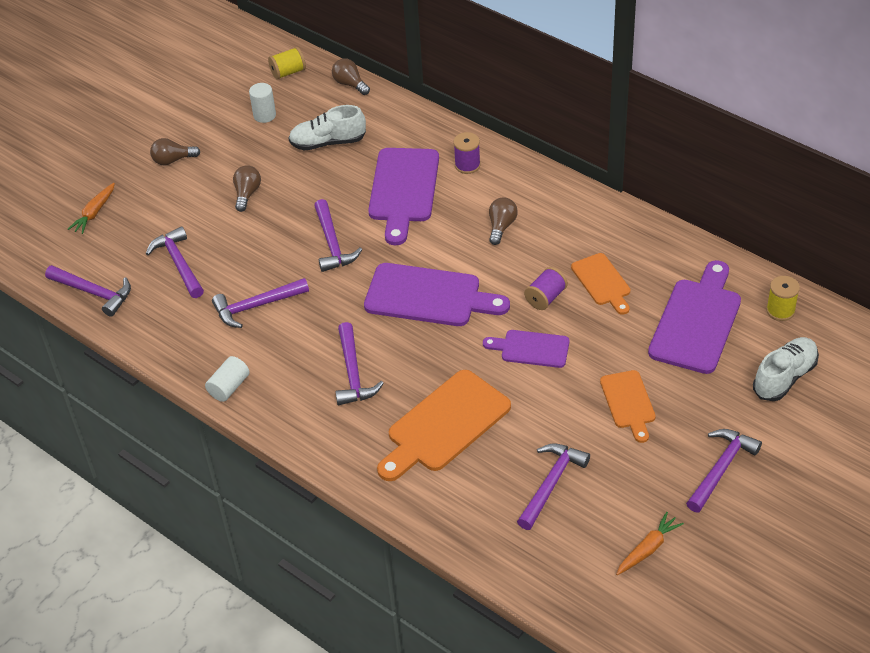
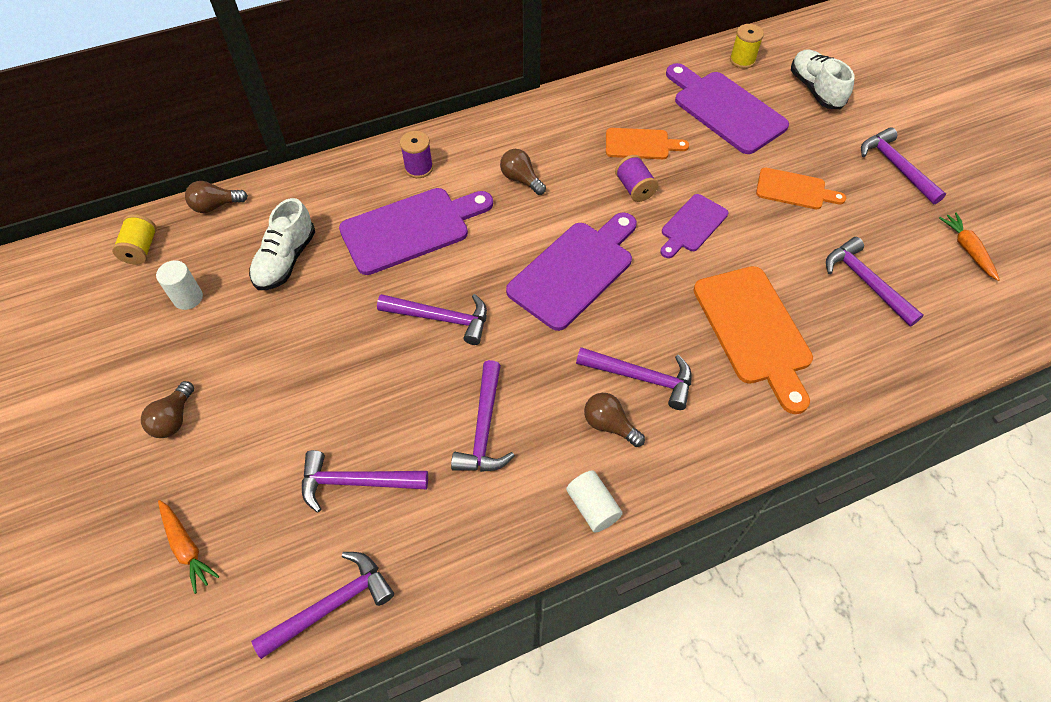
camera: 65 degrees left, 10 degrees up
brown light bulb [233,165,261,212] -> brown light bulb moved to [584,393,645,447]
purple cutting board [368,148,439,245] -> purple cutting board turned 60 degrees counterclockwise [339,188,493,275]

